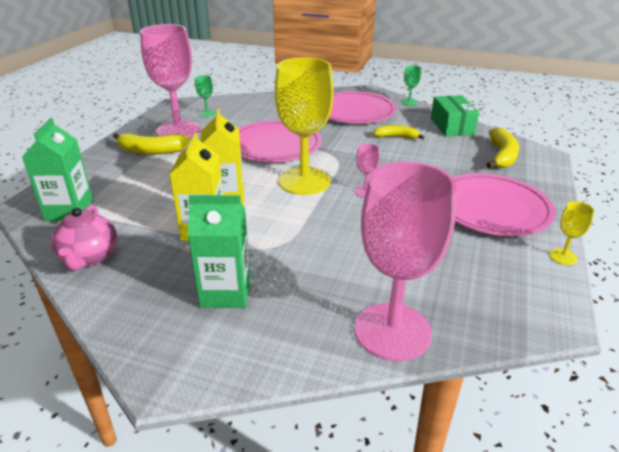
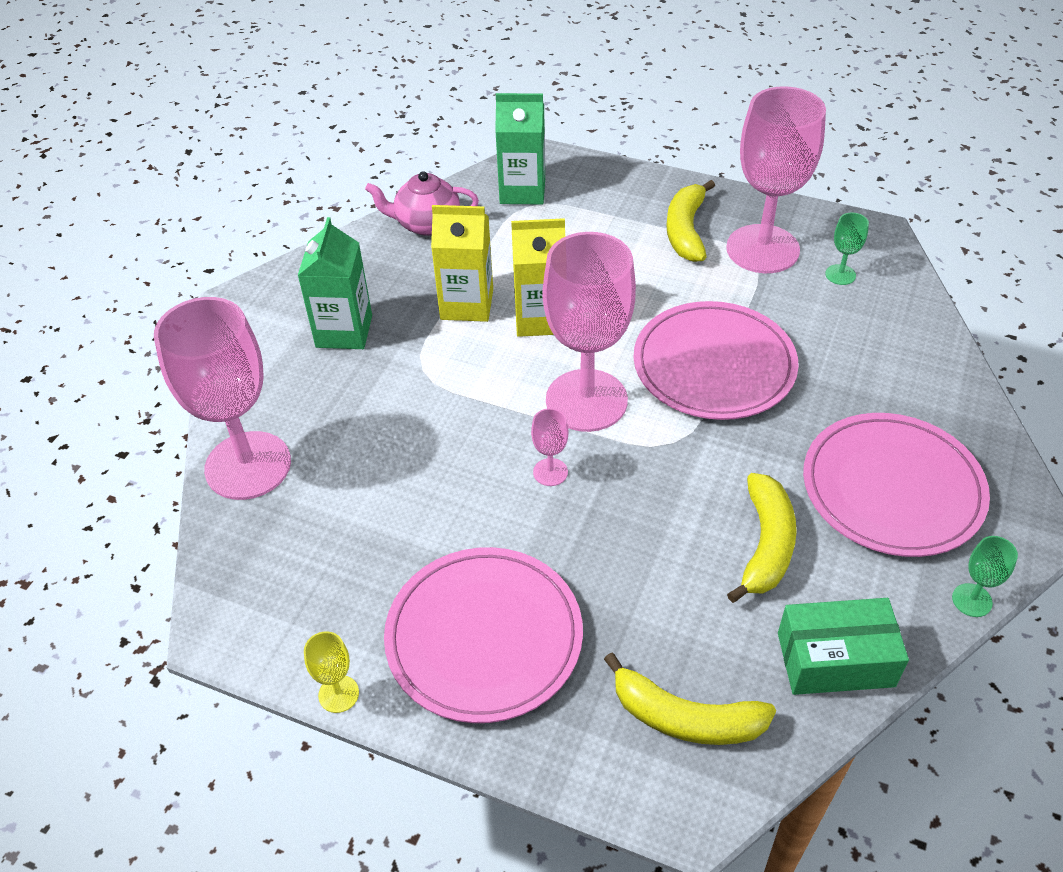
camera: 95 degrees right, 15 degrees up
yellow goblet [275,57,334,195] -> pink goblet [543,232,636,432]
yellow banana [373,125,425,139] -> yellow banana [727,473,797,603], size x1.53

